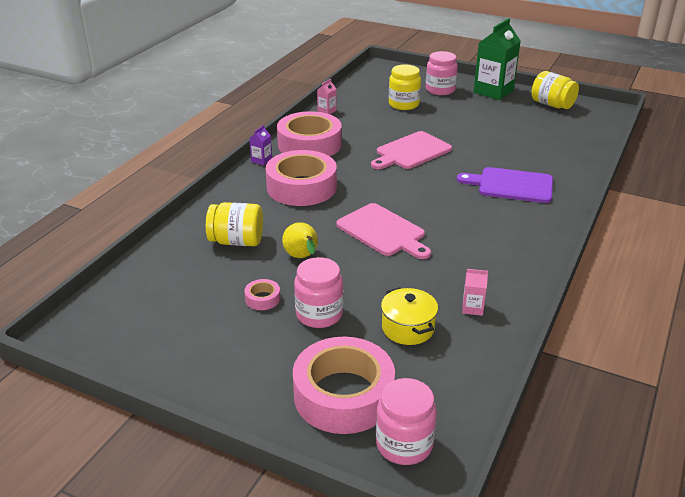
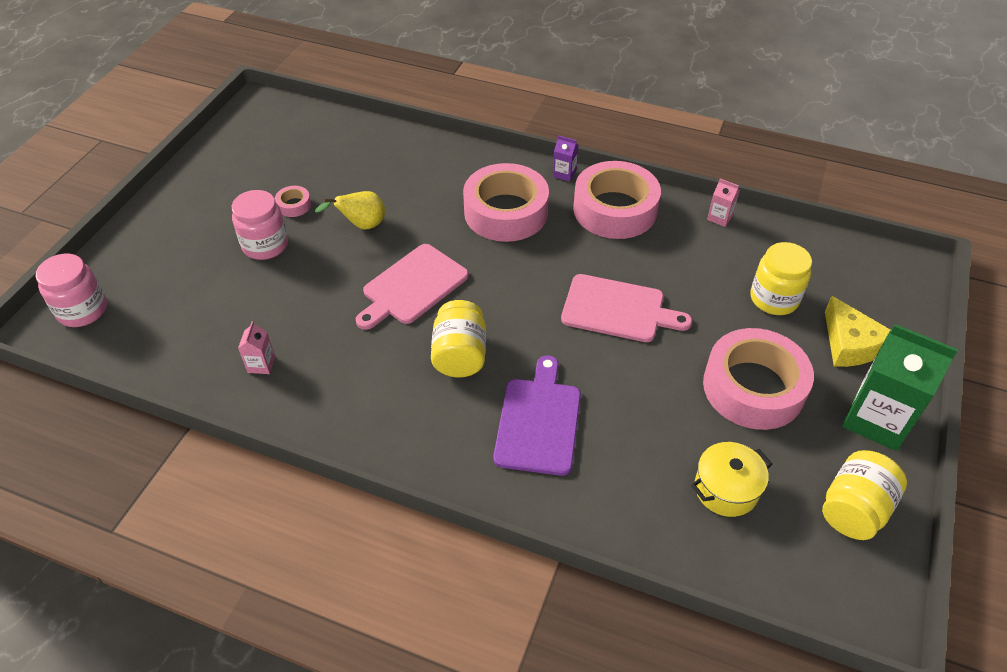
camera: 85 degrees right, 15 degrees up
yellow jar [206,202,263,246] -> yellow jar moved to [431,300,486,377]
pink tape [293,337,395,434] -> pink tape moved to [703,328,814,430]
pink cutting board [371,131,452,169] -> pink cutting board turned 150 degrees clockwise [561,274,692,342]
yellow pot [381,287,438,345] -> yellow pot moved to [691,442,772,517]
pink jar [426,51,458,95] -> yellow cheese [825,296,892,367]

